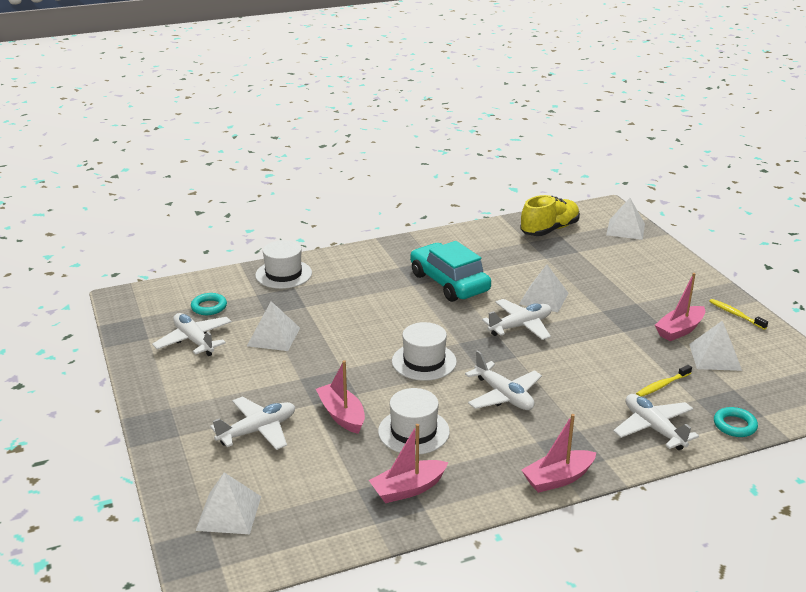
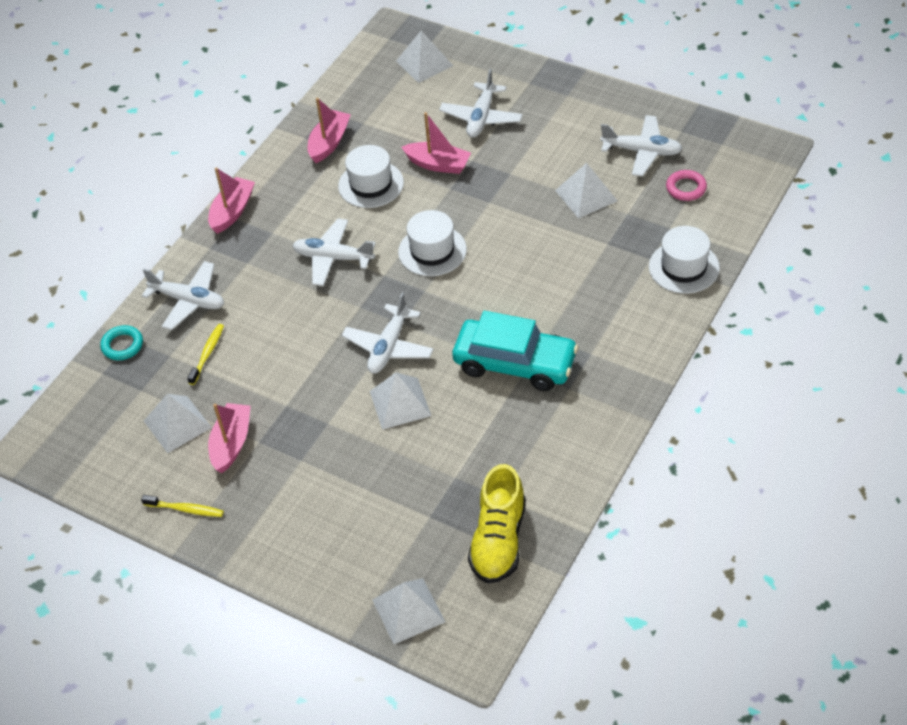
camera: 145 degrees right, 20 degrees up
turquoise ring [191,293,227,315] -> pink ring [666,170,707,201]

